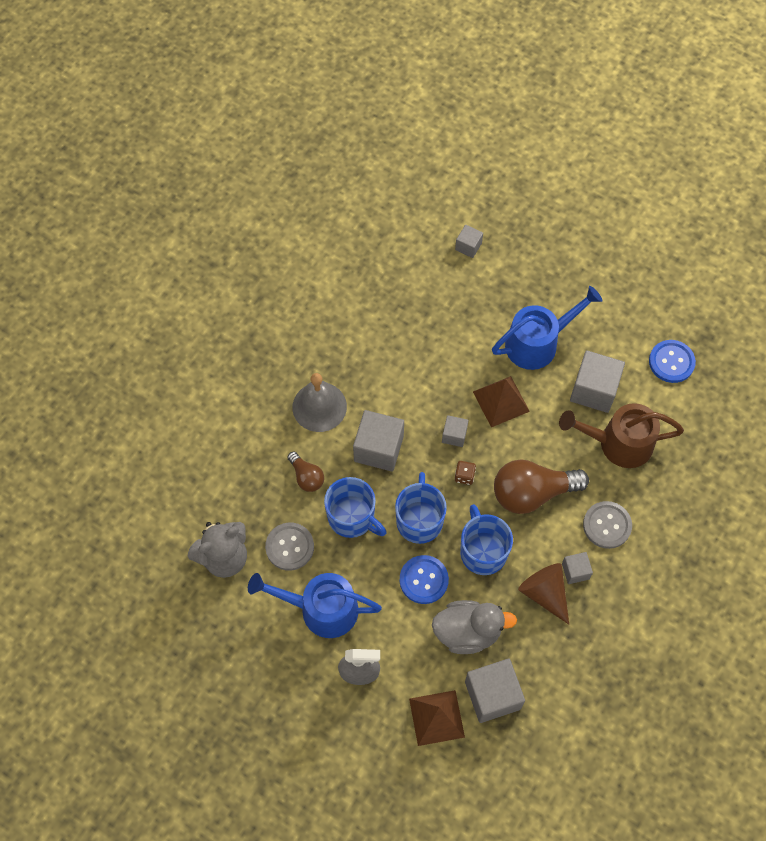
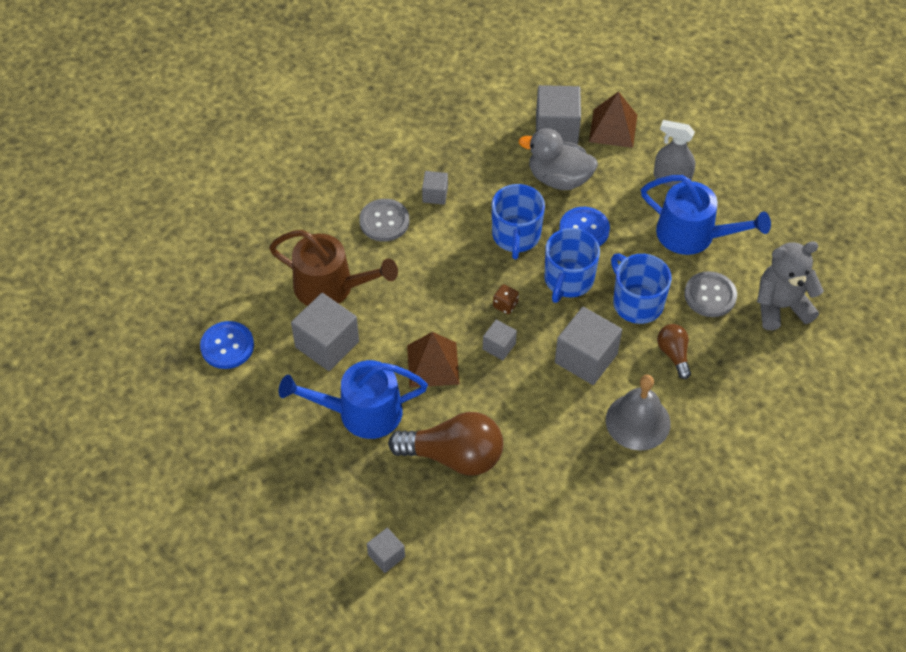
camera: 160 degrees left, 10 degrees down
brown light bulb [494,459,589,514] -> brown light bulb moved to [388,412,503,476]
brown cone [518,563,569,624] -> none

